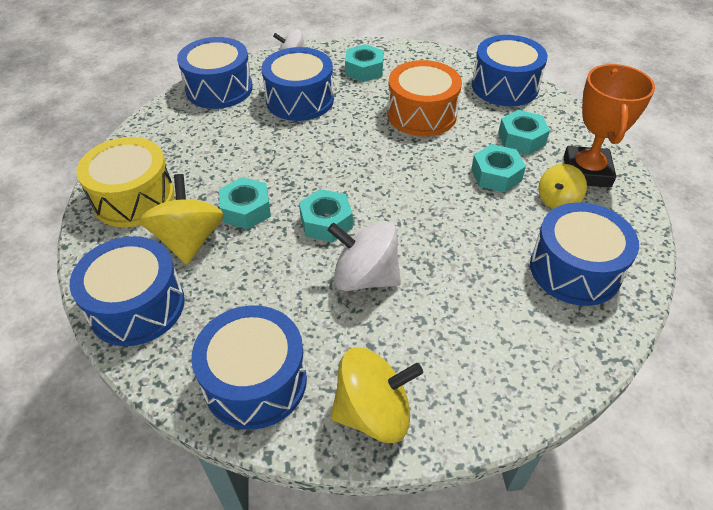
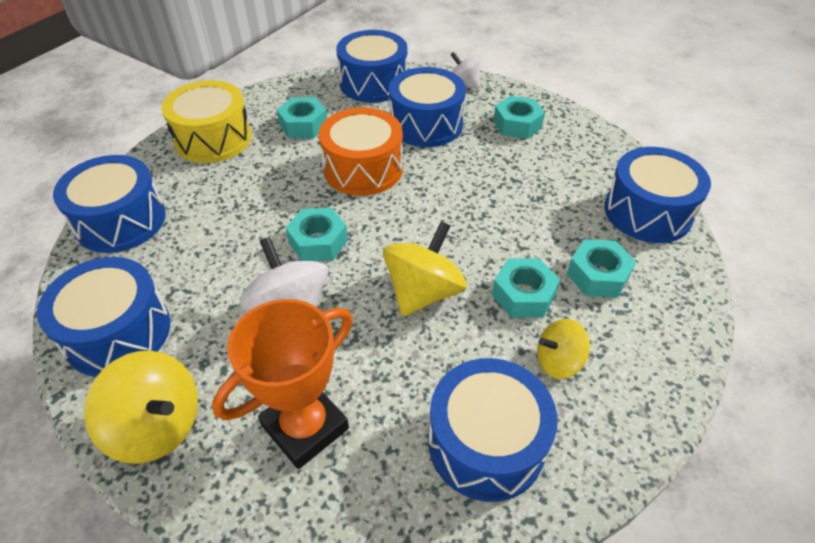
camera: 40 degrees right, 0 degrees up
yellow spinning top [140,174,224,265] -> yellow spinning top moved to [383,221,467,317]
turquoise nut [219,177,271,229] -> turquoise nut moved to [277,97,327,138]
orange drum [387,60,462,136] -> orange drum moved to [319,107,403,196]
orange trophy [564,64,655,188] -> orange trophy moved to [212,299,353,469]

